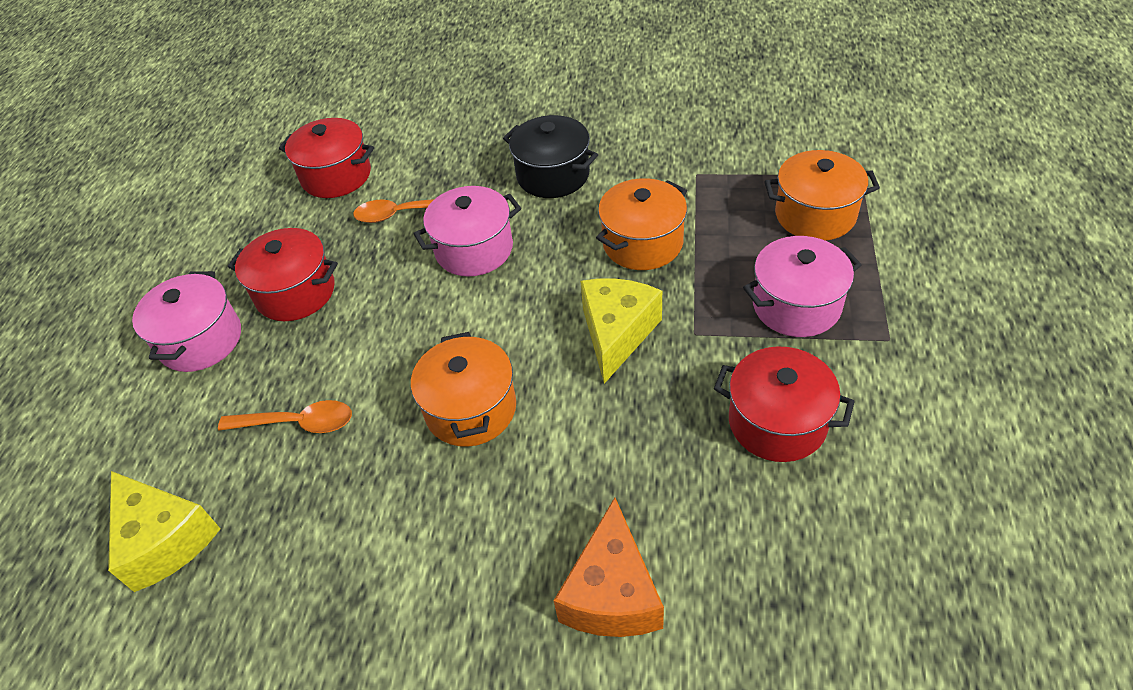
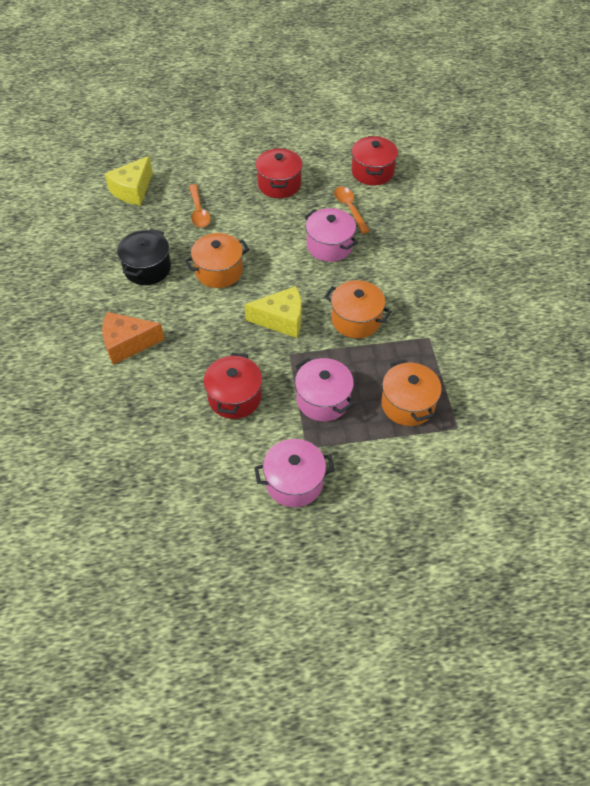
camera: 70 degrees right, 5 degrees up
pink pot [132,271,241,372] -> pink pot moved to [254,439,335,507]
black pot [503,115,598,198] -> black pot moved to [117,229,171,285]

